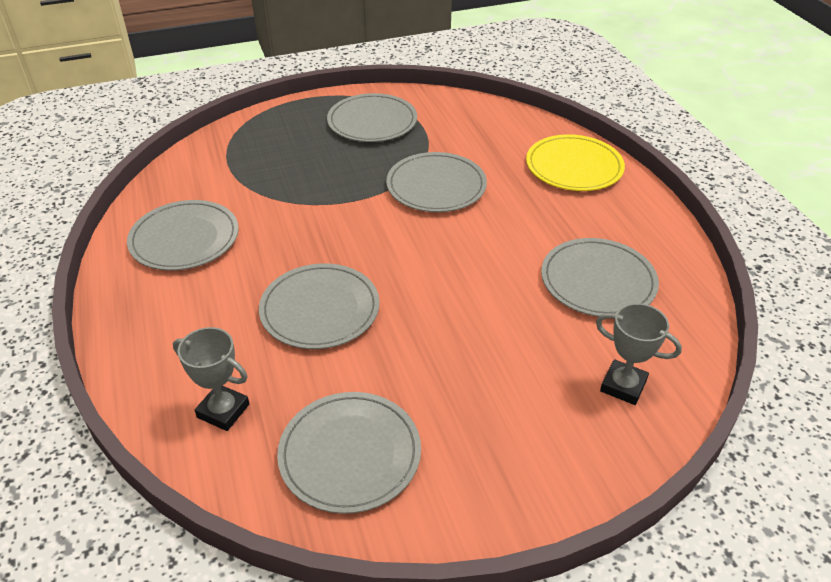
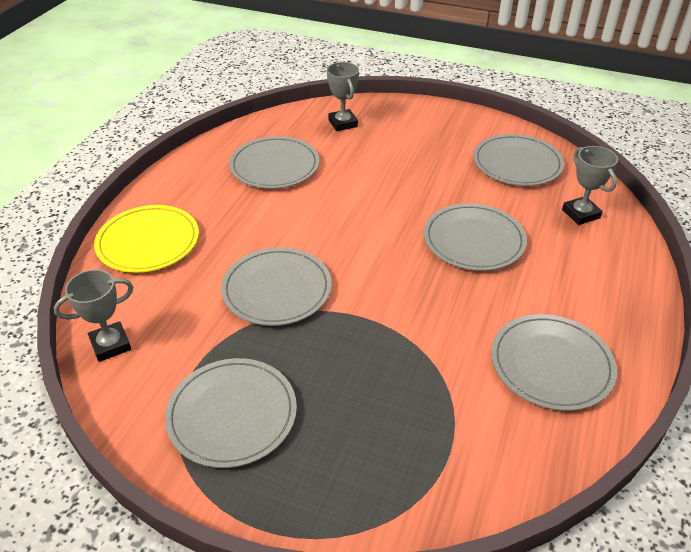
camera: 140 degrees left, 0 degrees up
none -> grey trophy [53,269,133,362]

